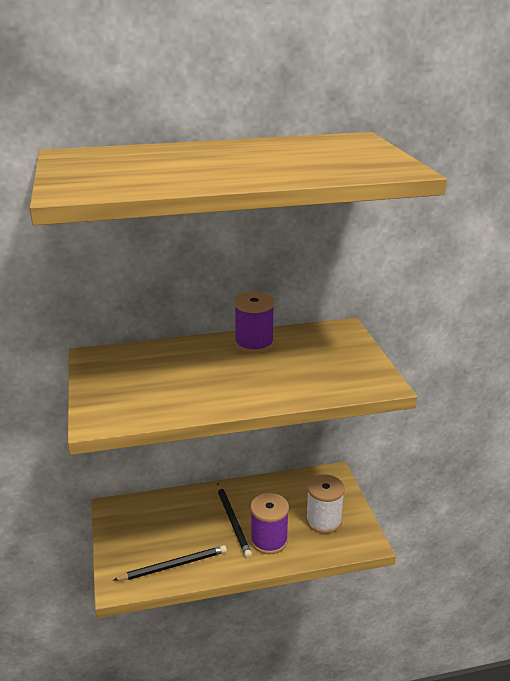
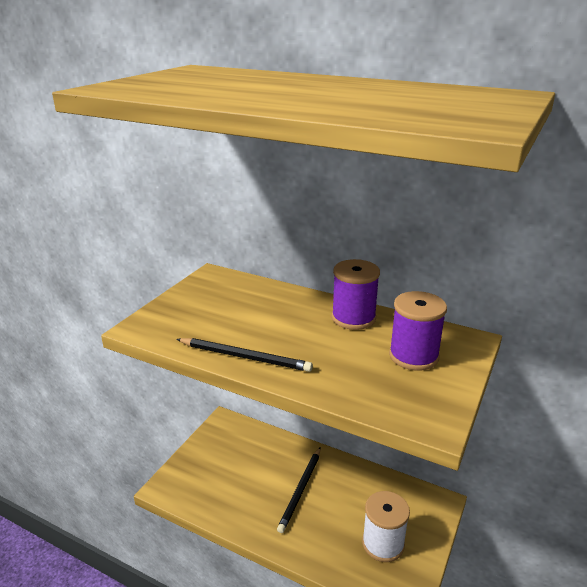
camera: 40 degrees right, 0 degrees up
black pencil [114,545,227,581] -> black pencil moved to [176,338,313,372]
purple spool [250,493,289,555] -> purple spool moved to [389,291,447,371]

